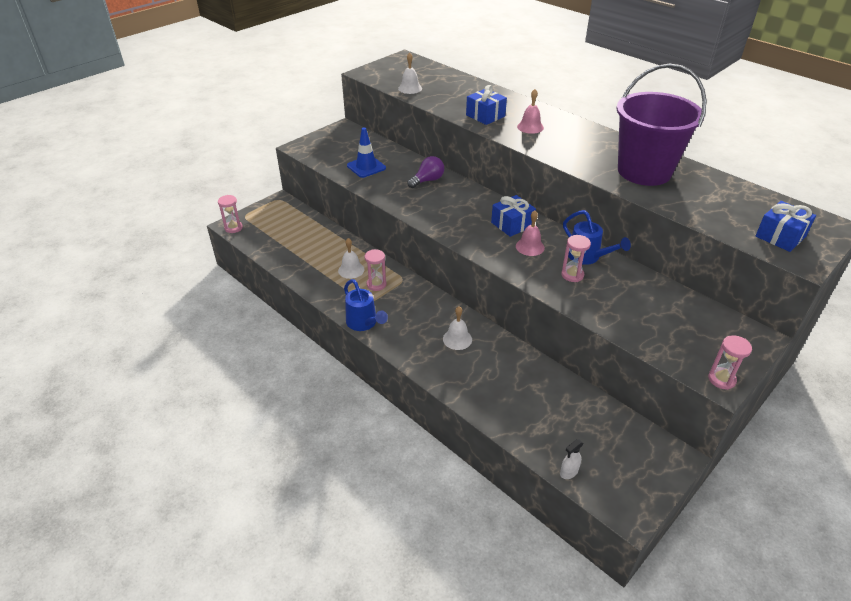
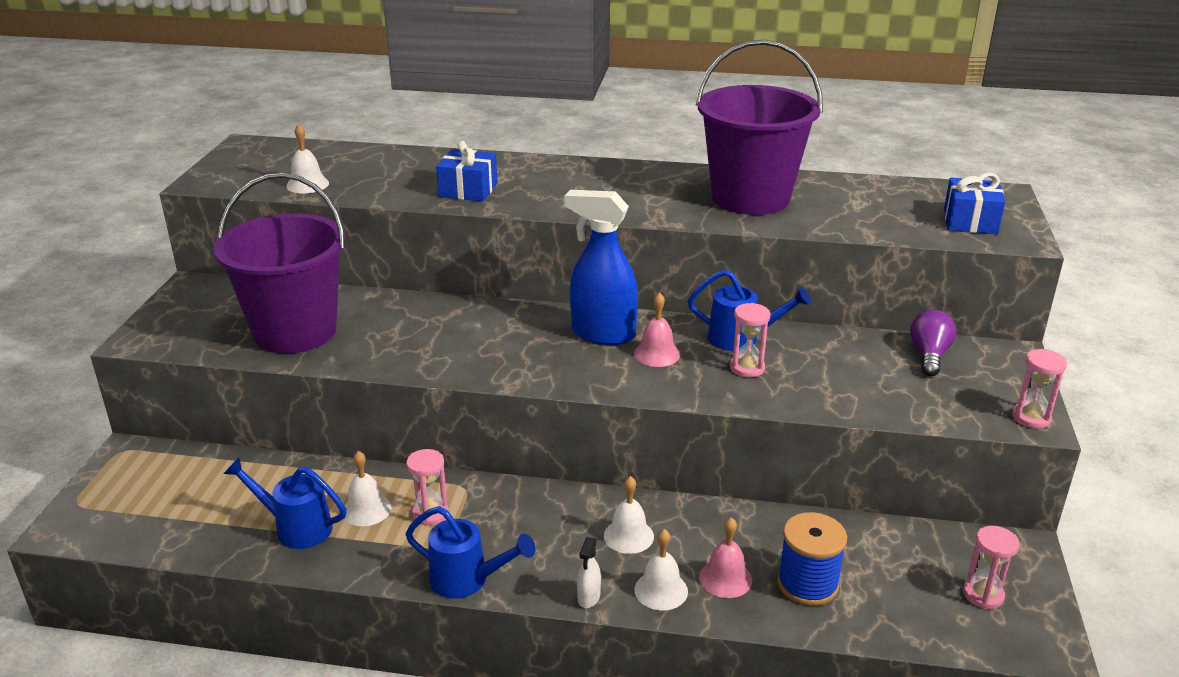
camera: 35 degrees left, 10 degrees down
pink hourglass [218,195,243,233] -> pink hourglass moved to [963,526,1020,609]
blue traffic cone [347,128,386,178] -> purple bucket [213,173,345,354]
purple light bulb [407,156,444,188] -> purple light bulb moved to [910,310,956,376]
blue gift [491,195,536,237] -> blue spray bottle [564,190,638,345]
pink bell [517,89,544,134] -> pink bell moved to [699,517,752,598]
white spray bottle [560,439,583,479] -> white spray bottle moved to [577,537,601,608]
none -> blue watering can [224,458,346,549]
none -> white bell [634,529,688,610]
none -> blue spool [777,512,847,606]

